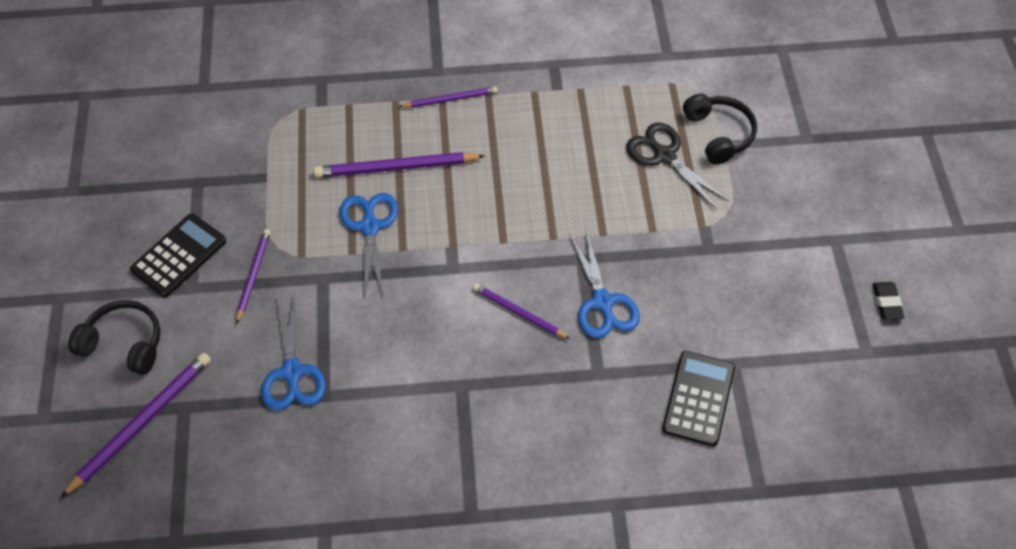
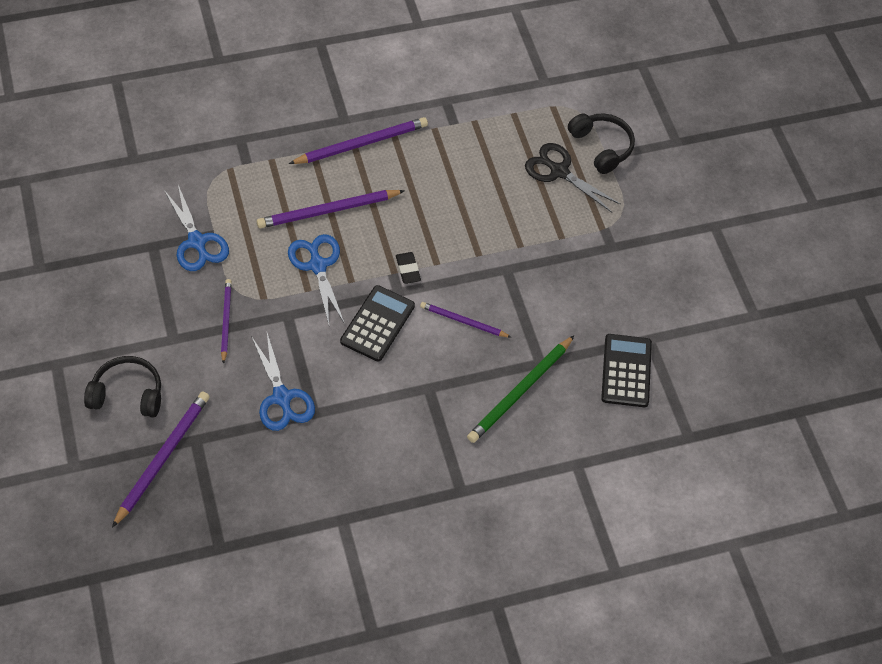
camera: 15 degrees left, 0 degrees up
black calculator [130,213,226,298] -> black calculator moved to [340,285,415,362]
purple pencil [398,87,498,108] -> purple pencil [289,117,428,164], size x1.63
blue scissors [569,230,640,338] -> blue scissors moved to [164,185,229,271]
black eraser [873,282,904,320] -> black eraser moved to [396,252,421,284]
none -> green pencil [467,335,575,443]

